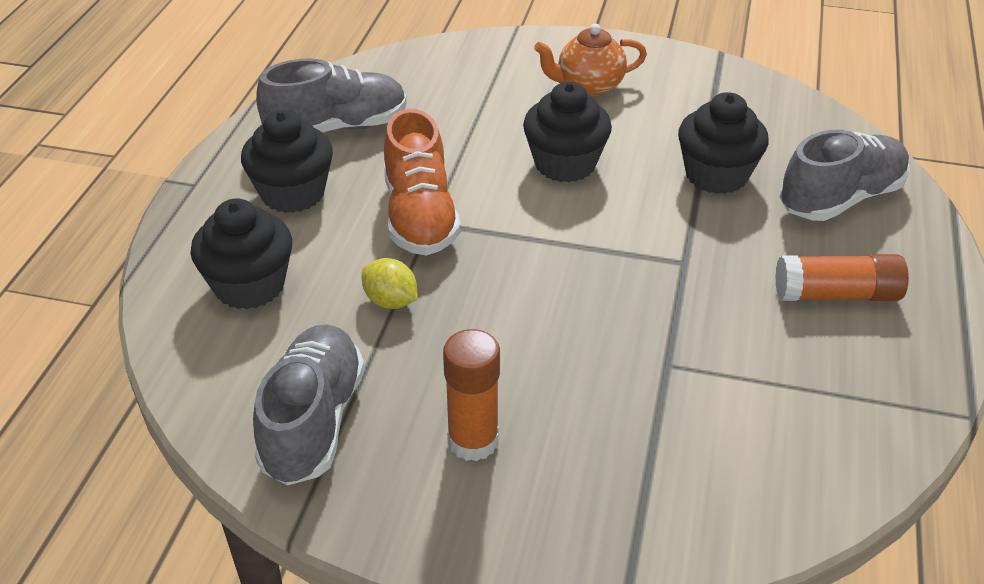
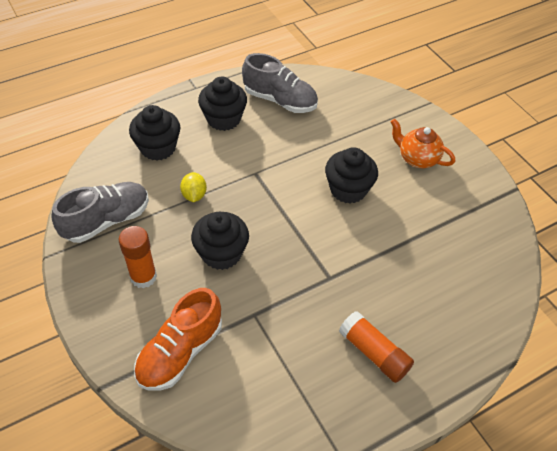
camera: 45 degrees right, 10 degrees up
orange shoe [384,109,461,256] -> orange shoe moved to [134,288,222,391]
black cupcake [678,92,769,194] -> black cupcake moved to [191,212,249,270]
grey shoe [780,130,910,221] -> none

